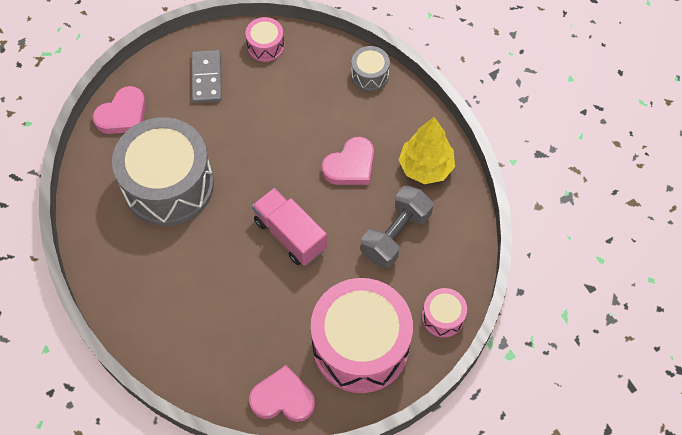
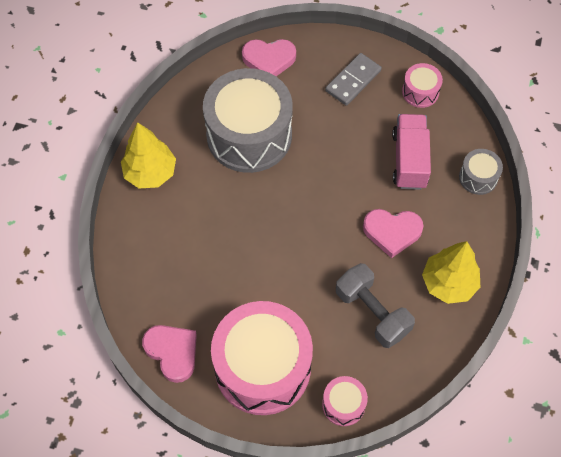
camera: 45 degrees right, 0 degrees up
pink truck [252,188,327,266] -> pink truck moved to [392,114,431,190]
grey dumbbell [361,185,433,268] -> grey dumbbell turned 60 degrees clockwise [336,263,415,348]
none -> yellow tree [121,122,176,188]

